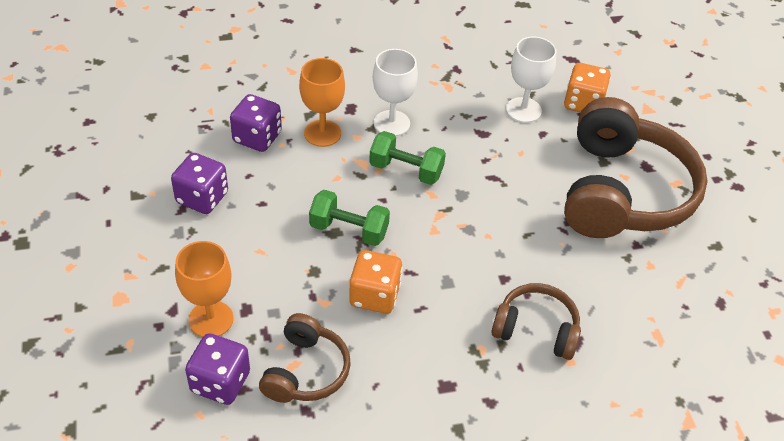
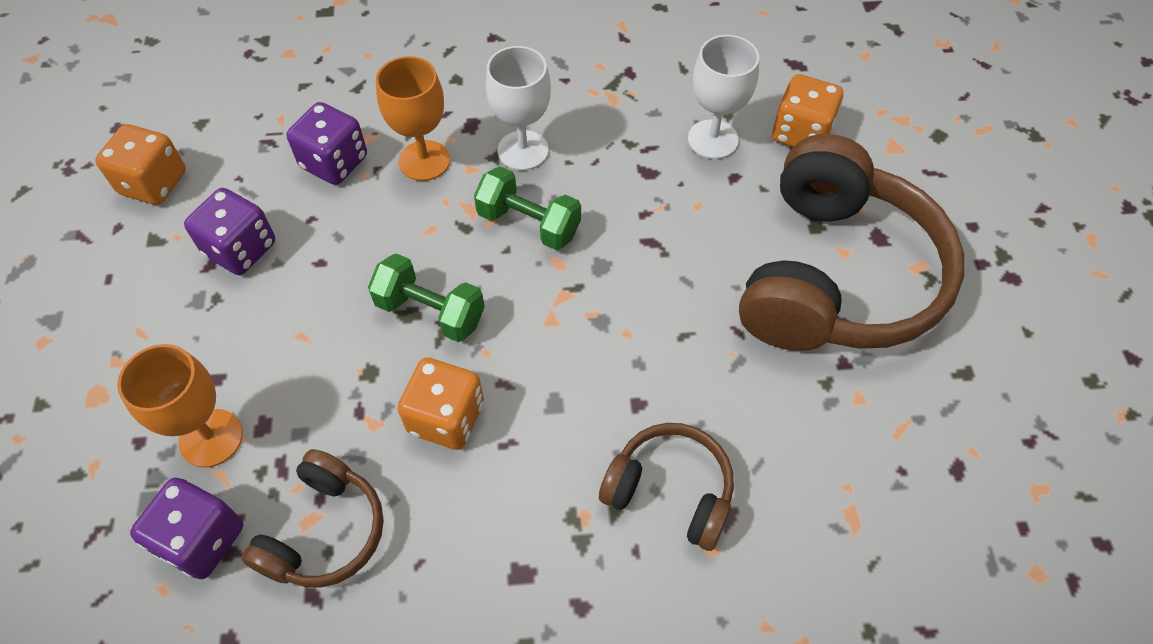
camera: 10 degrees right, 10 degrees up
none -> orange dice [95,124,186,205]

